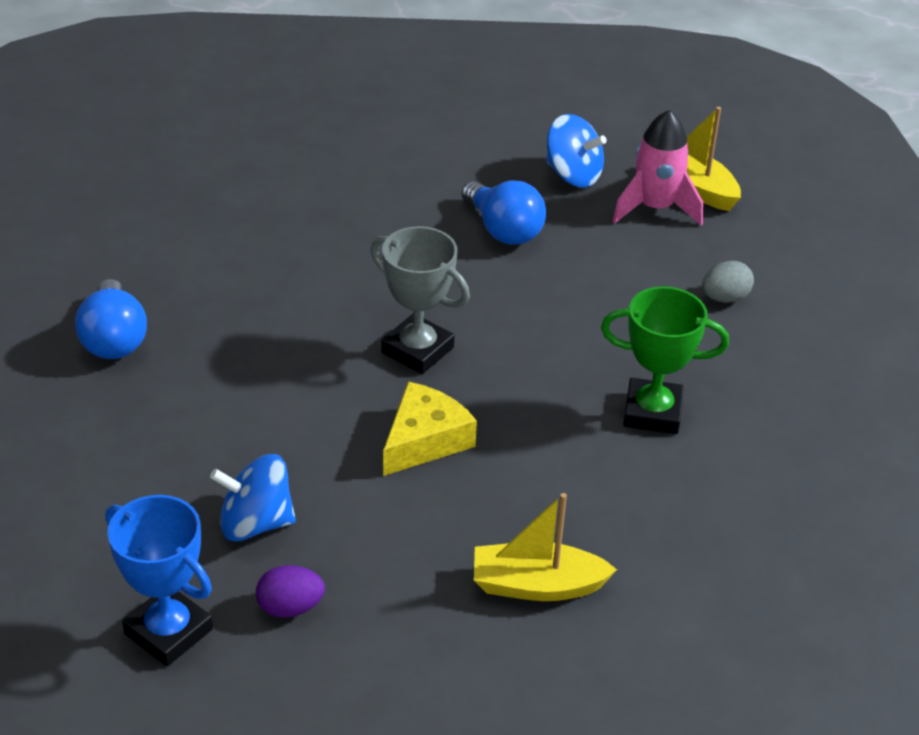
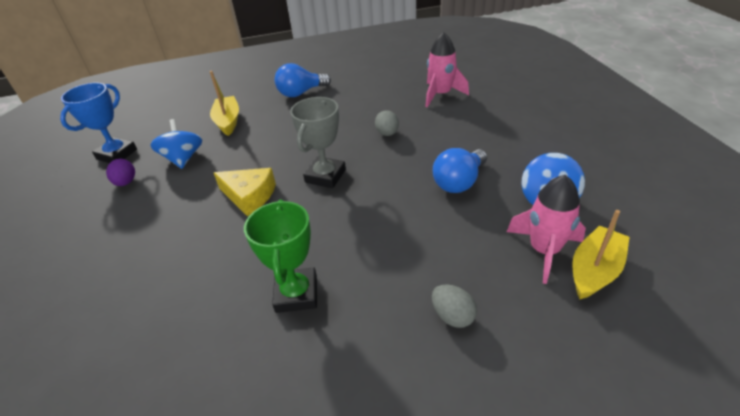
camera: 80 degrees right, 0 degrees up
yellow boat [474,493,617,601] -> yellow boat moved to [210,71,239,136]
none -> grey egg [375,110,399,136]
none -> pink rocket [425,32,469,108]

